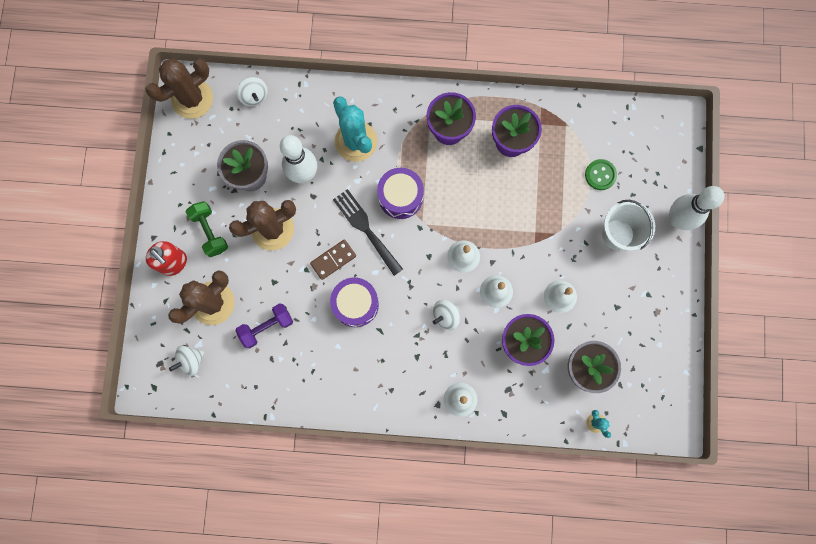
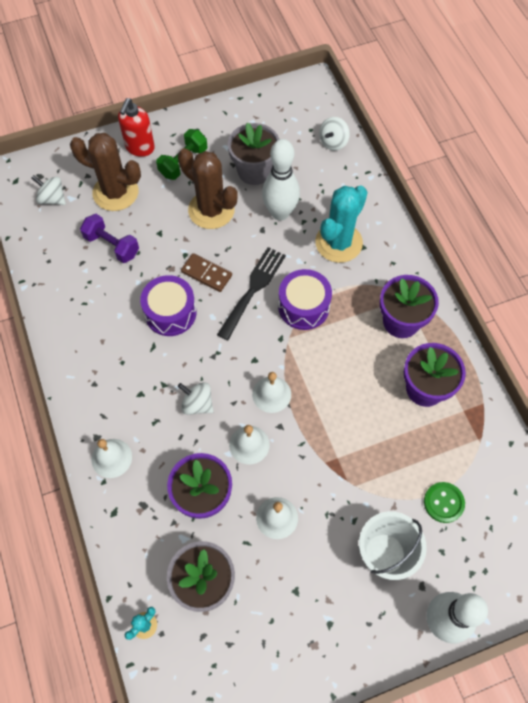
camera: 65 degrees right, 15 degrees down
brown cactus [145,58,213,119] -> none

